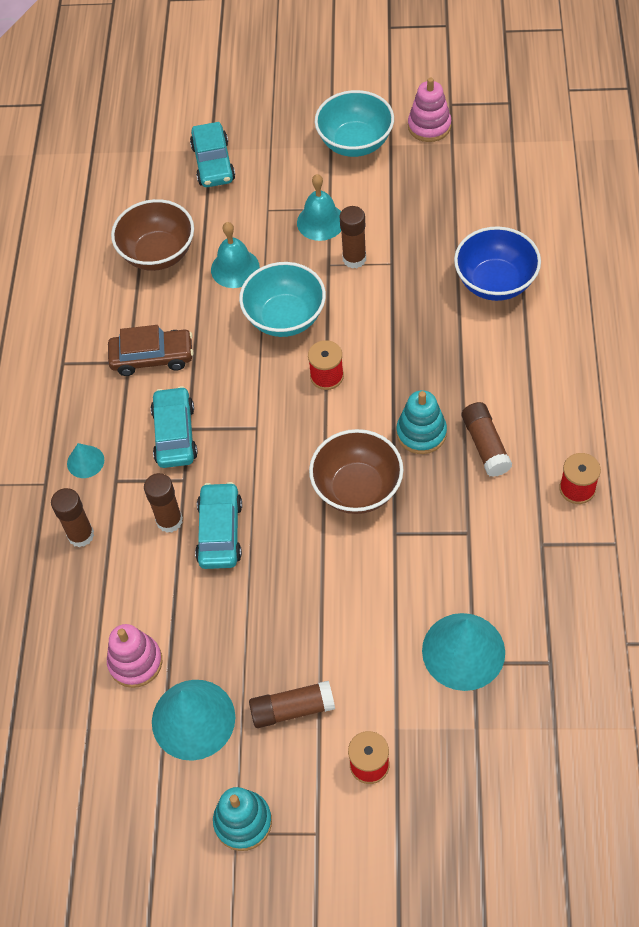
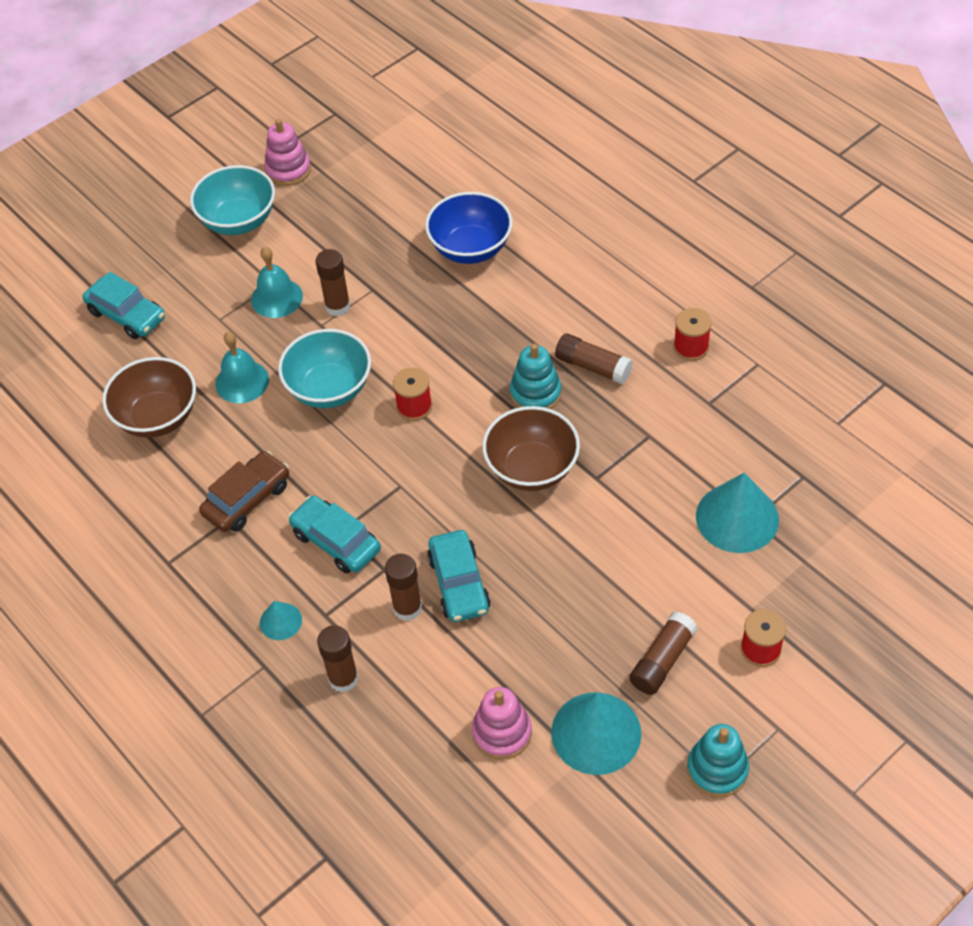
camera: 45 degrees left, 5 degrees down
turquoise car [195,482,242,569] -> turquoise car turned 150 degrees counterclockwise [427,530,491,622]

